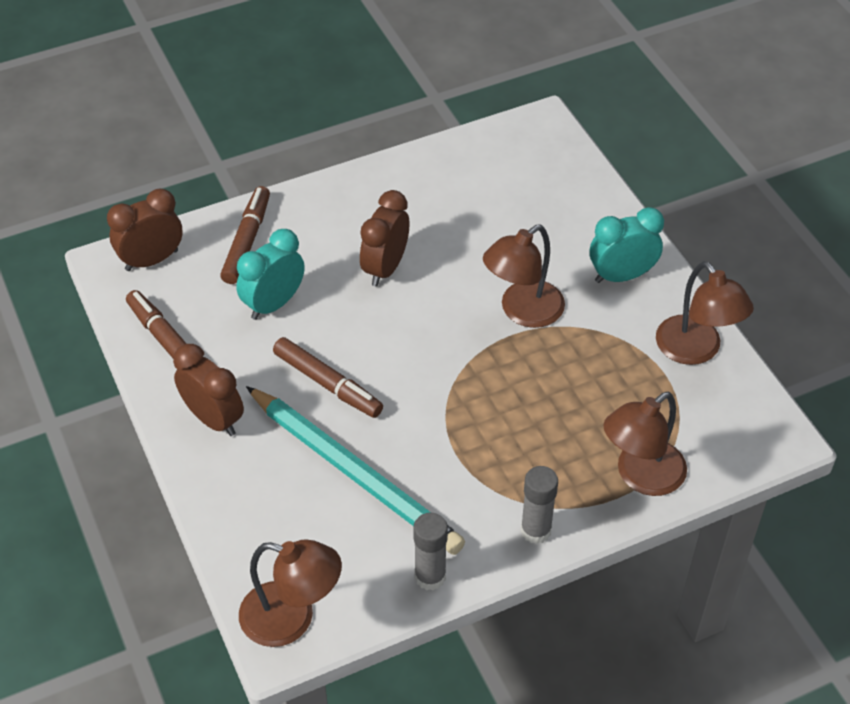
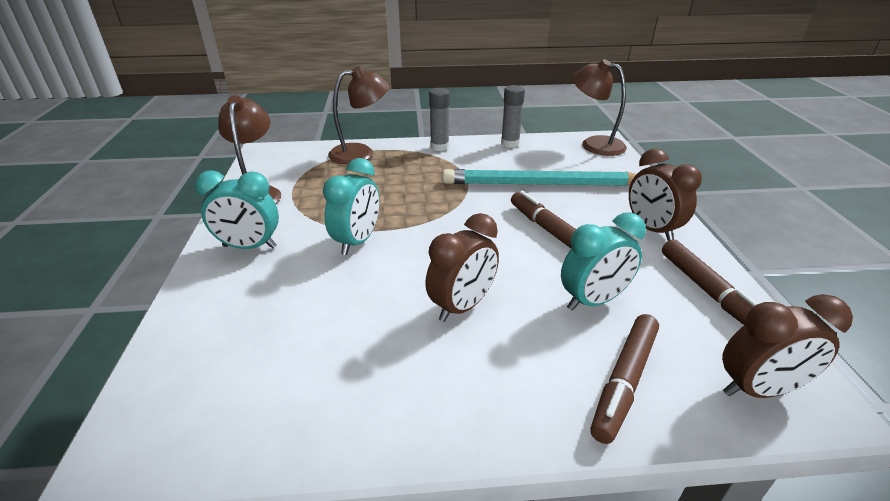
camera: 160 degrees left, 15 degrees down
turquoise pencil [246,386,465,555] -> turquoise pencil turned 60 degrees counterclockwise [442,169,637,186]
brown lamp [483,225,565,328] -> turquoise clock [323,158,380,255]

